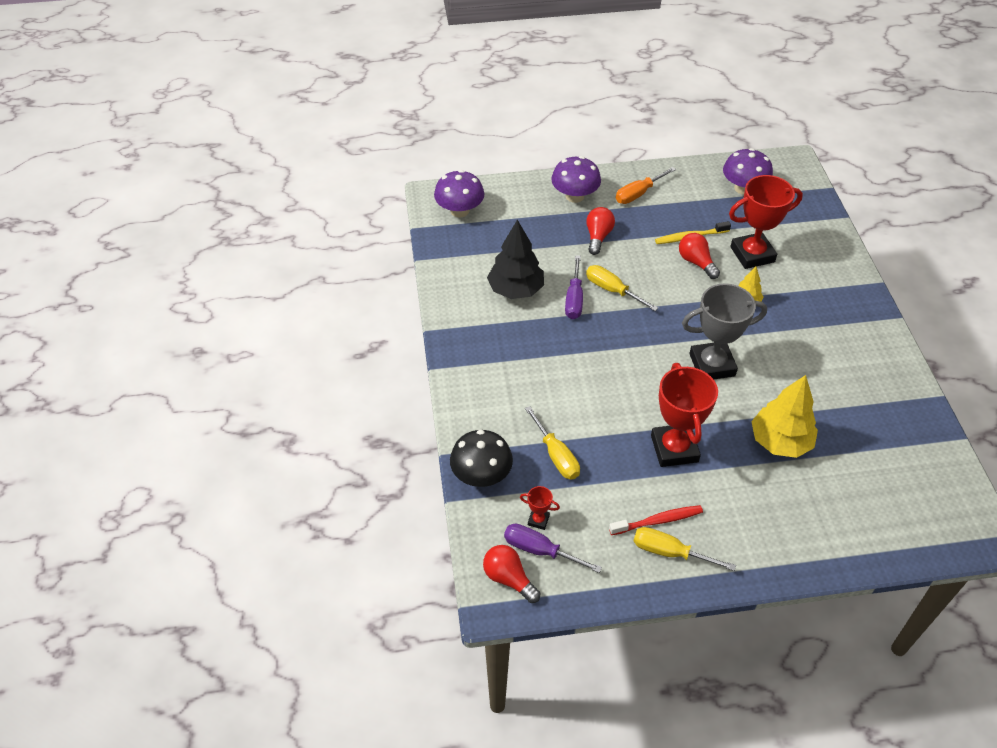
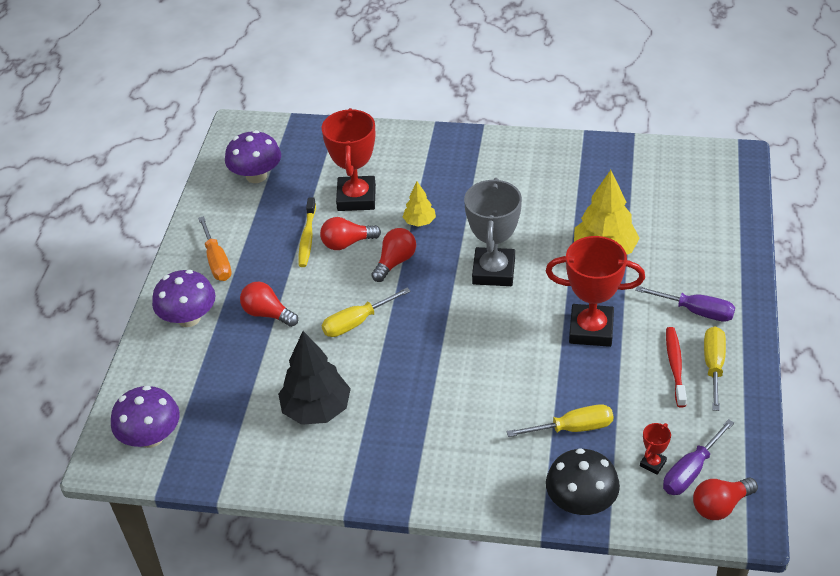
camera: 70 degrees left, 5 degrees down
purple screwdriver [565,255,583,319] -> purple screwdriver moved to [635,286,735,322]
yellow screwdriver [634,527,736,571] -> yellow screwdriver turned 150 degrees clockwise [704,326,726,411]
none -> red light bulb [371,228,416,282]

